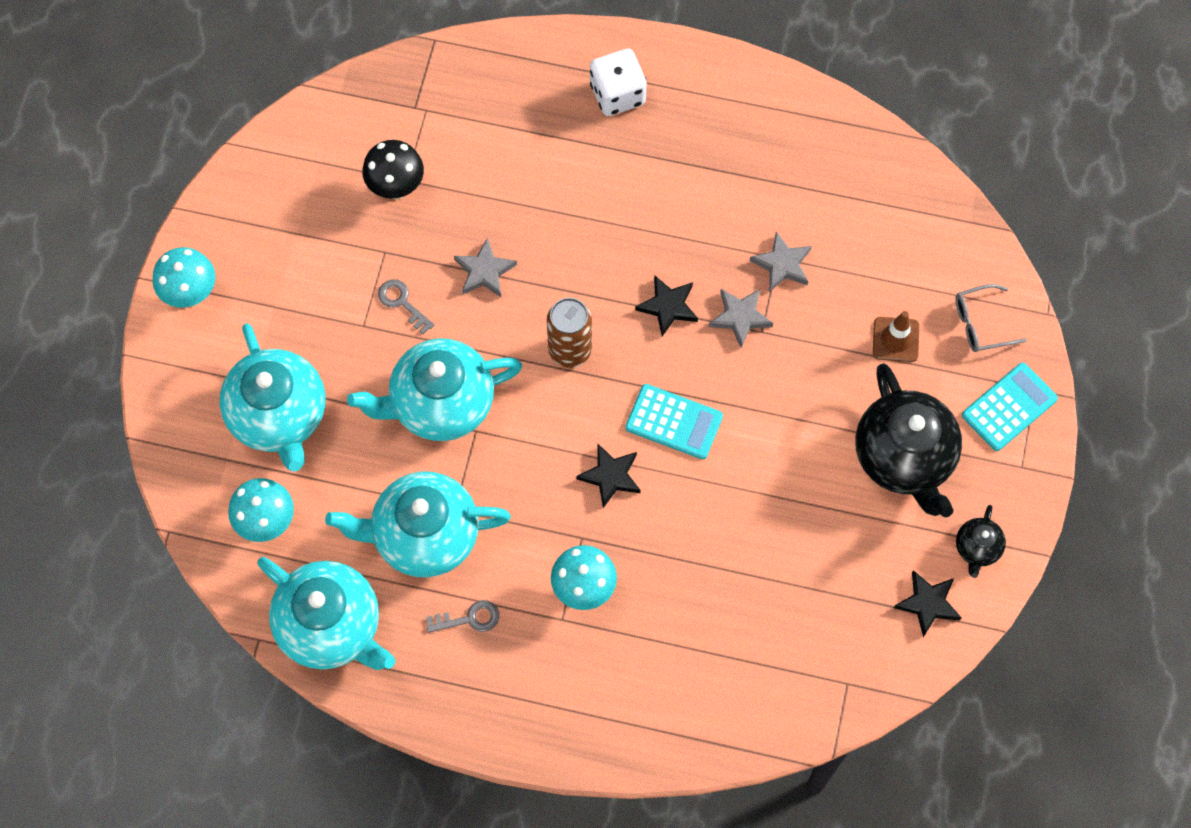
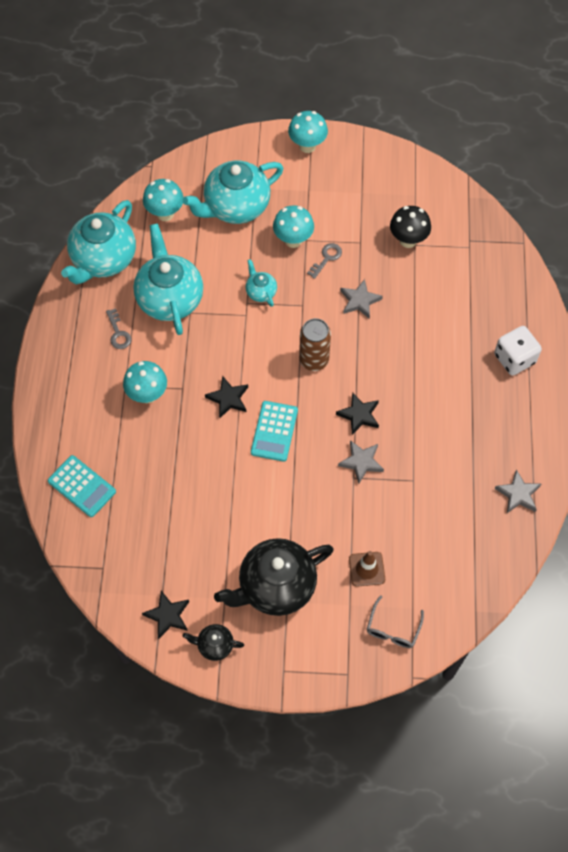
camera: 80 degrees right, 5 degrees down
turquoise teapot [347,338,522,441] -> turquoise teapot [245,259,277,307], size x0.46
grey star [750,232,812,292] -> grey star moved to [495,469,541,513]
grey glasses [955,284,1027,352] -> grey glasses turned 135 degrees counterclockwise [367,595,424,648]
turquoise calculator [962,363,1058,451] -> turquoise calculator moved to [48,455,116,517]
none -> turquoise mushroom [273,205,314,248]

